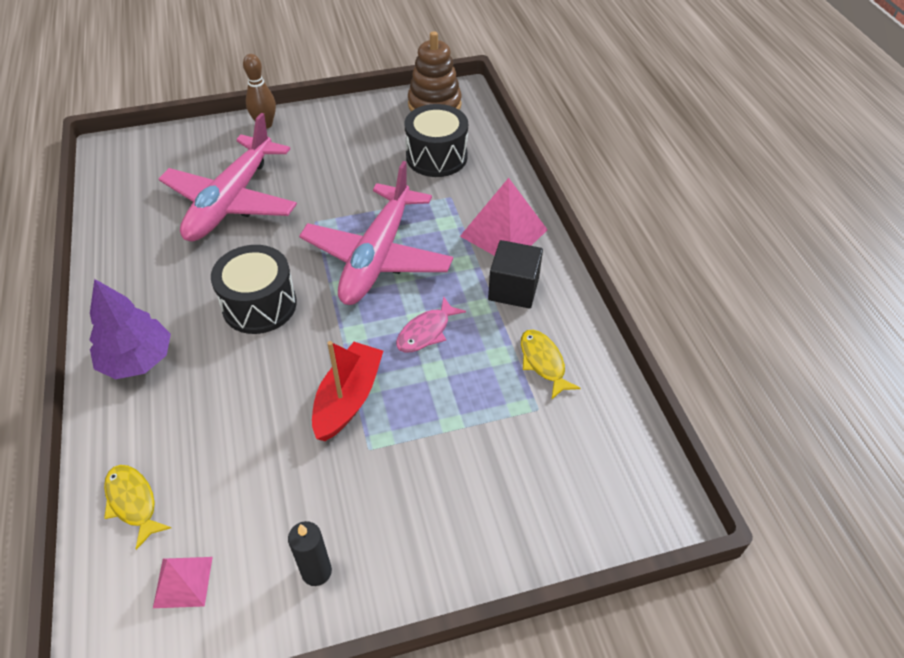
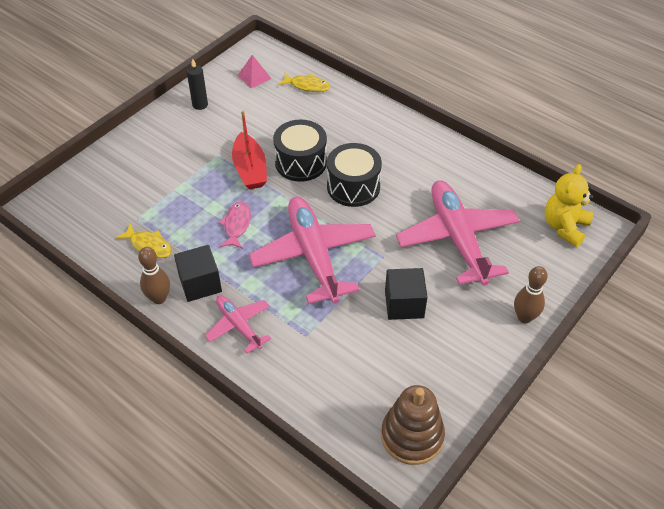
camera: 145 degrees right, 0 degrees up
purple tree [89,279,171,379] -> none
black drum [404,104,468,177] -> black drum moved to [273,120,327,182]
pink pyramid [460,178,548,256] -> pink plane [205,295,271,353]
none -> brown bowling pin [138,247,170,304]
none -> black cube [385,268,427,320]
none -> yellow teddy bear [545,164,594,247]

